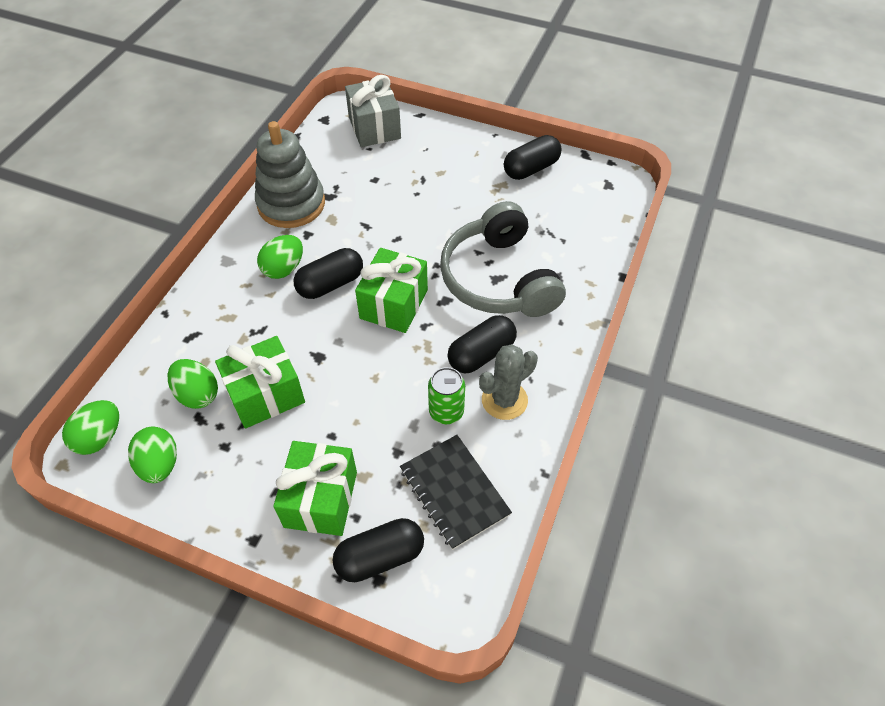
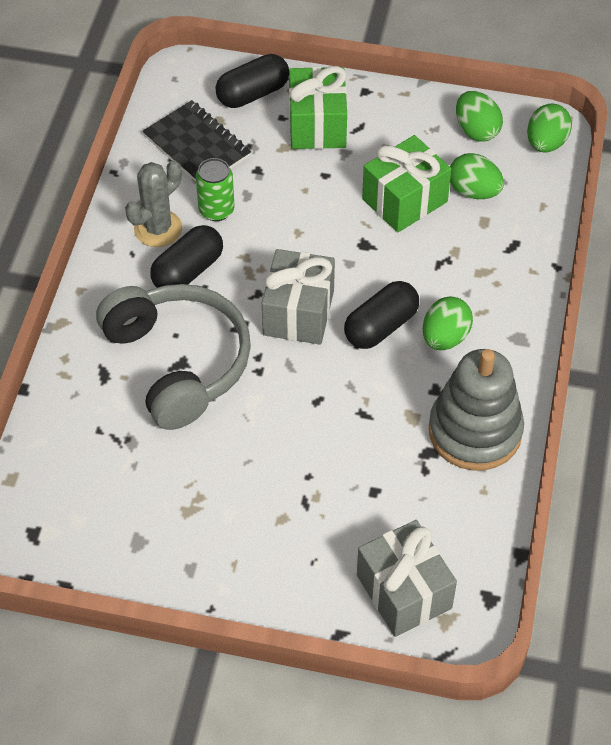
camera: 170 degrees right, 0 degrees up
green gift [355,248,428,333] -> grey gift [262,249,335,344]
black capsule [504,135,562,180] -> none

